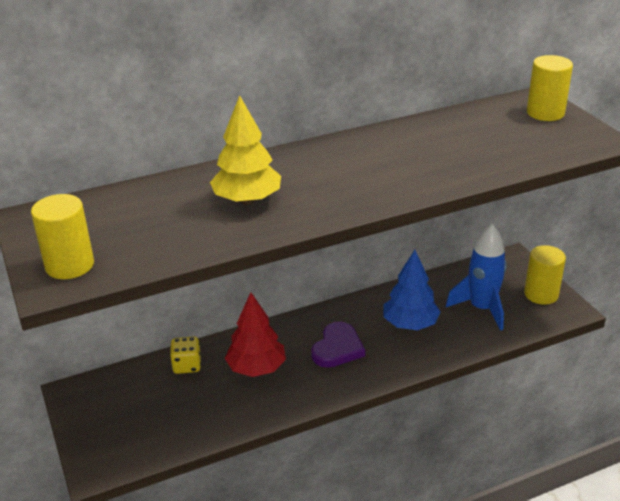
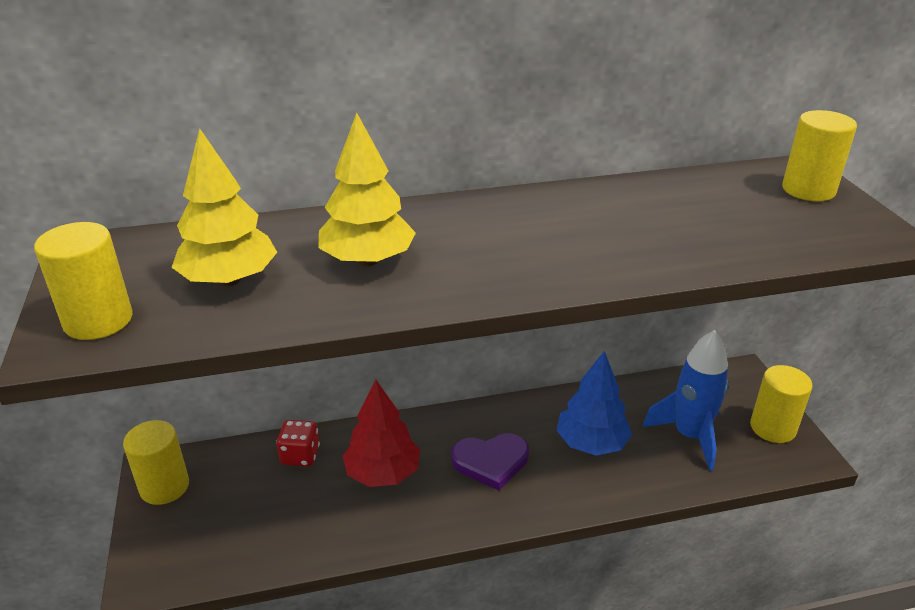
camera: 10 degrees right, 0 degrees up
yellow dice [170,336,201,374] -> red dice [276,420,320,466]
purple heart [311,321,365,368] -> purple heart turned 45 degrees clockwise [451,433,529,490]
none -> yellow cylinder [123,420,189,505]
none -> yellow tree [171,128,277,286]

